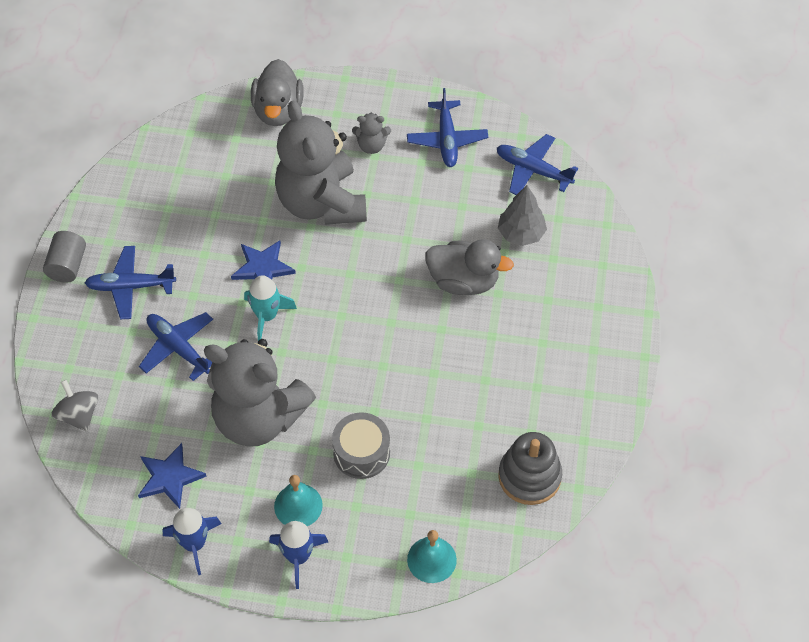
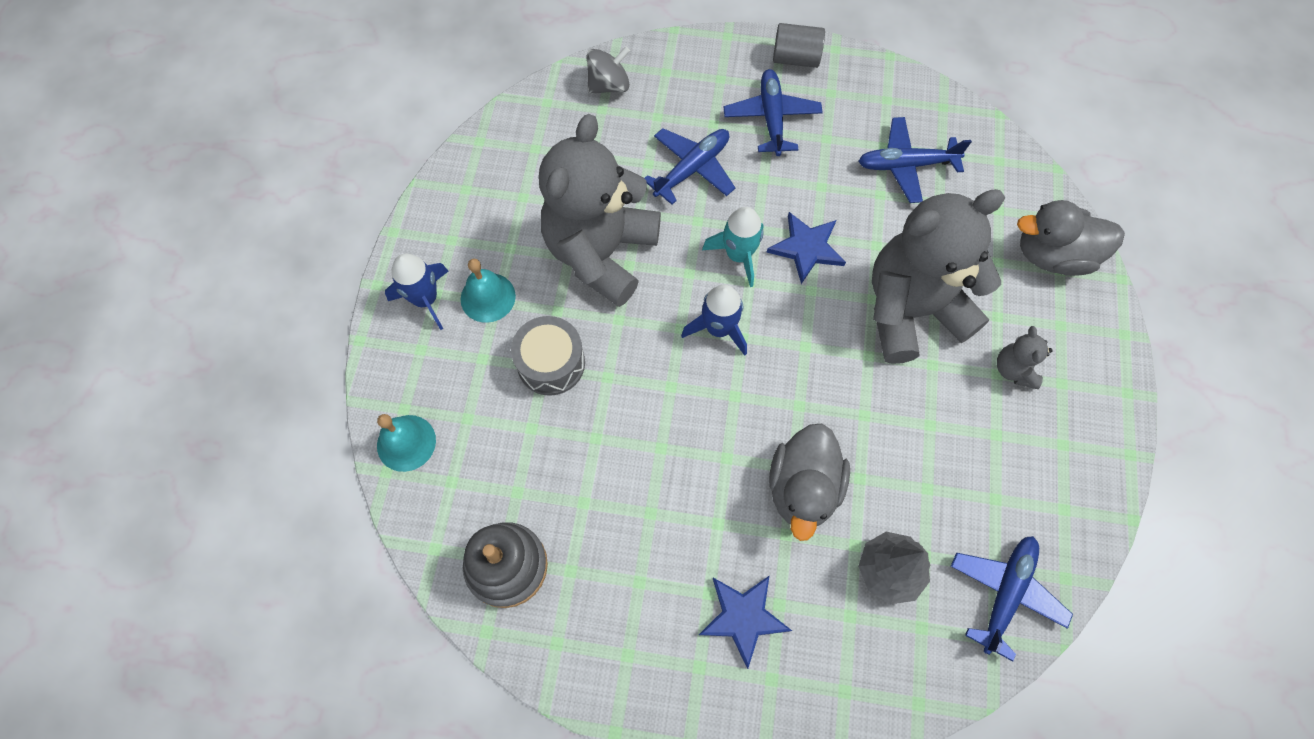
camera: 90 degrees right, 10 degrees up
blue star [138,443,206,509] -> blue star moved to [699,575,792,669]
blue rocket [163,508,221,575] -> blue rocket moved to [681,285,747,356]
blue plane [407,88,488,167] -> blue plane moved to [858,117,972,203]

